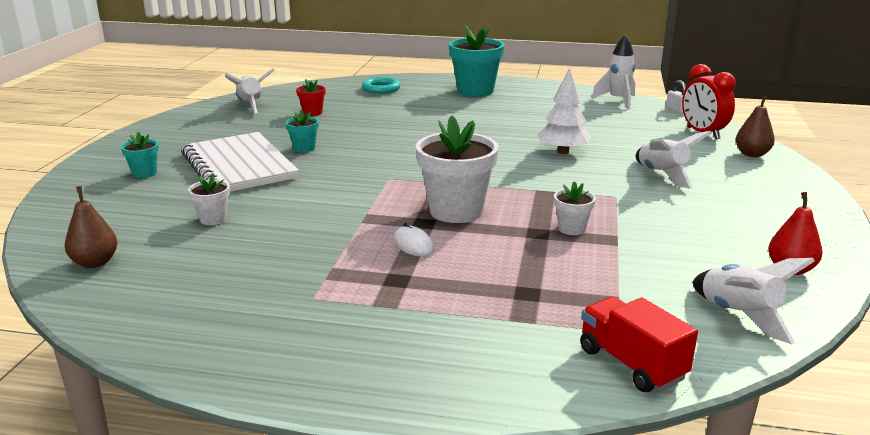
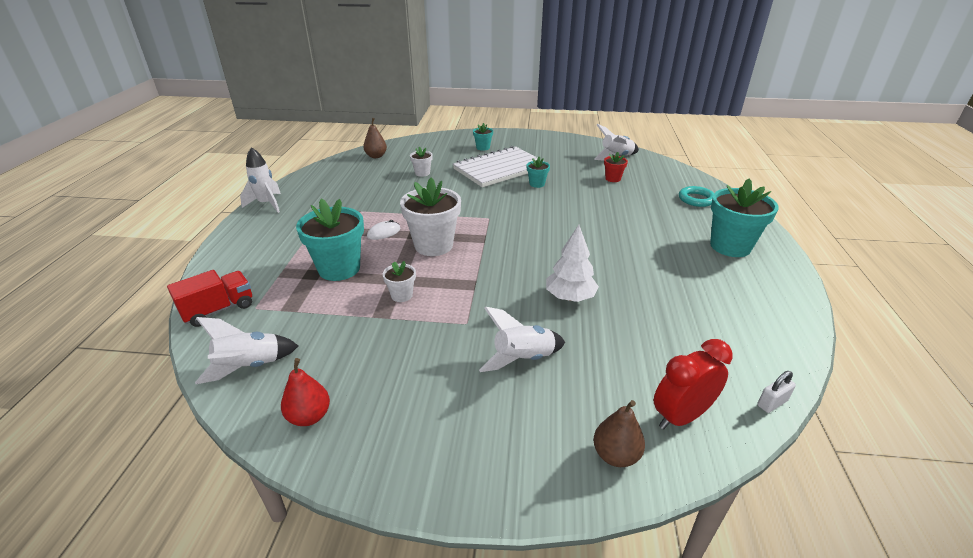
camera: 85 degrees right, 10 degrees up
white rocket [592,35,635,109] -> white rocket moved to [240,147,281,213]
none -> turquoise flower pot [296,198,364,281]

